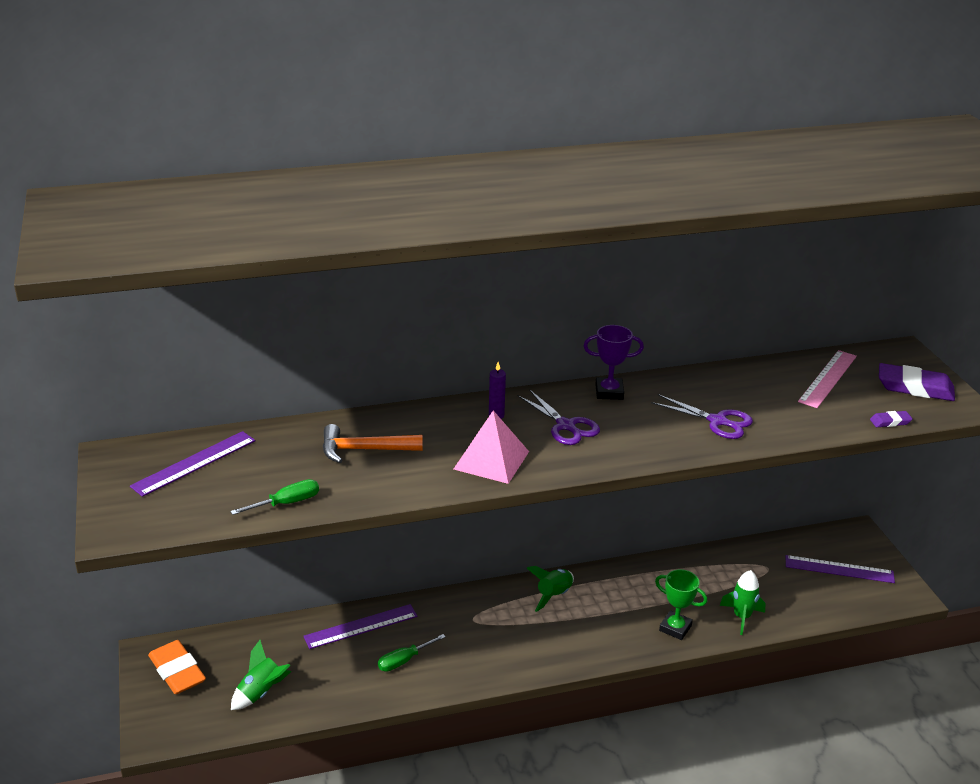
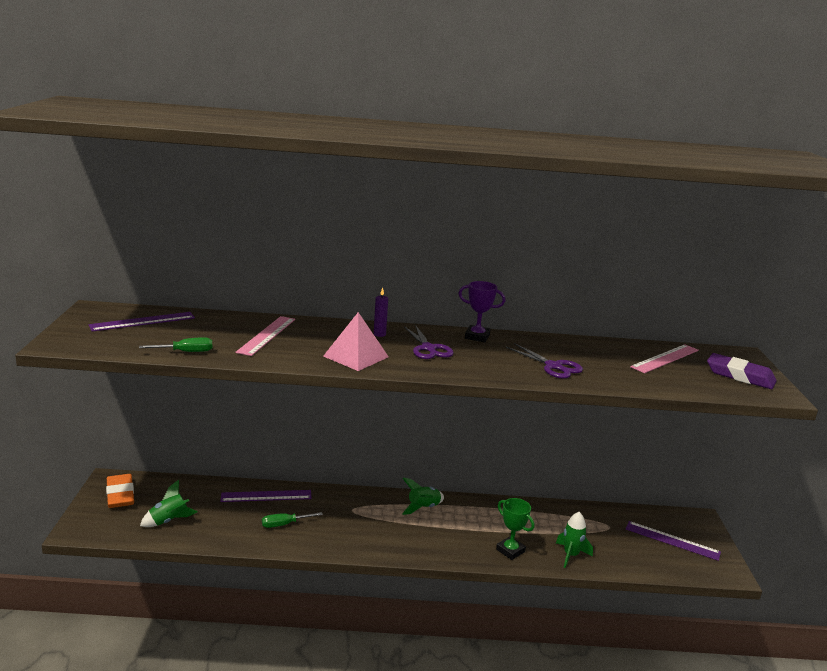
camera: 15 degrees right, 10 degrees down
orange hammer [323,424,423,463] -> pink ruler [235,316,295,356]
purple eraser [870,411,913,427] -> none

